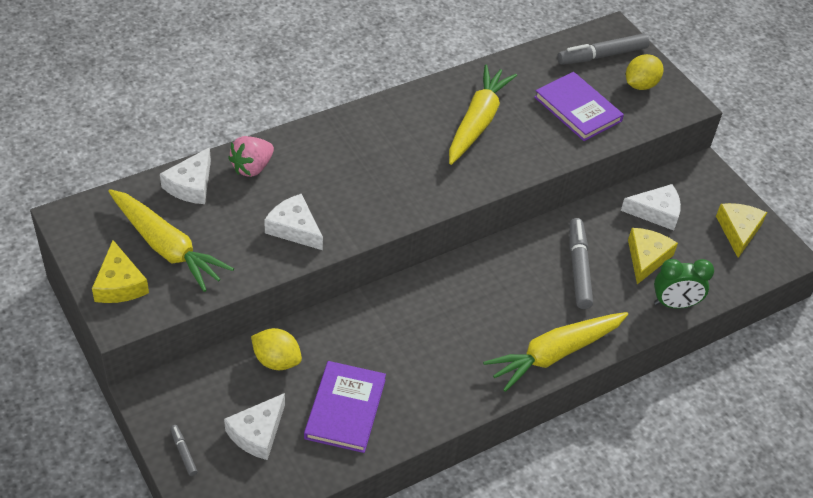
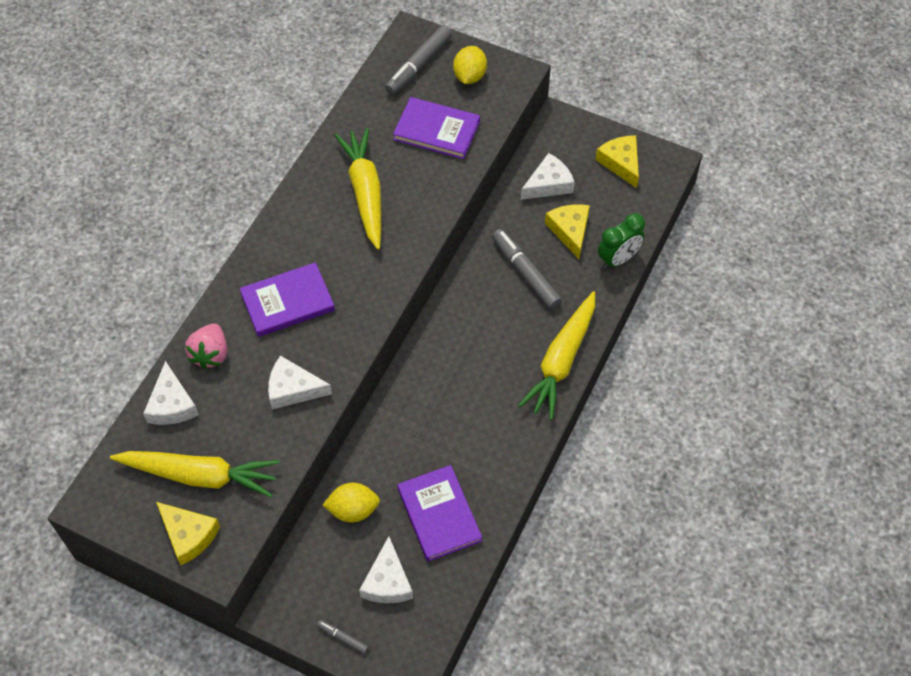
camera: 30 degrees left, 10 degrees up
none -> purple book [240,262,335,337]

